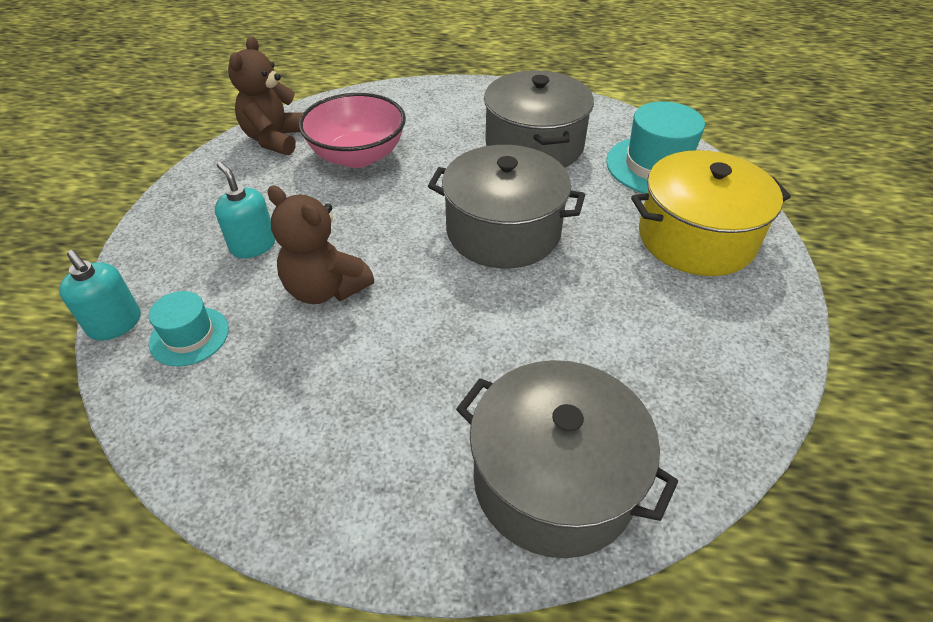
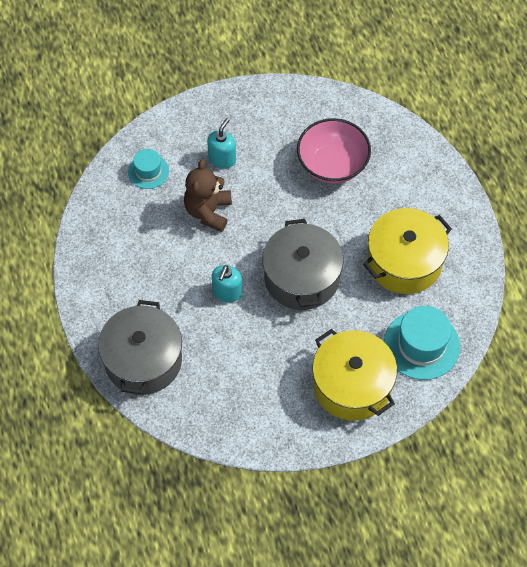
camera: 65 degrees right, 15 degrees up
turquoise soap dispenser [59,250,141,341] -> turquoise soap dispenser moved to [212,265,242,303]
brown teddy bear [228,36,304,155] -> none
grey pot [484,70,594,168] -> yellow pot [363,208,452,294]

